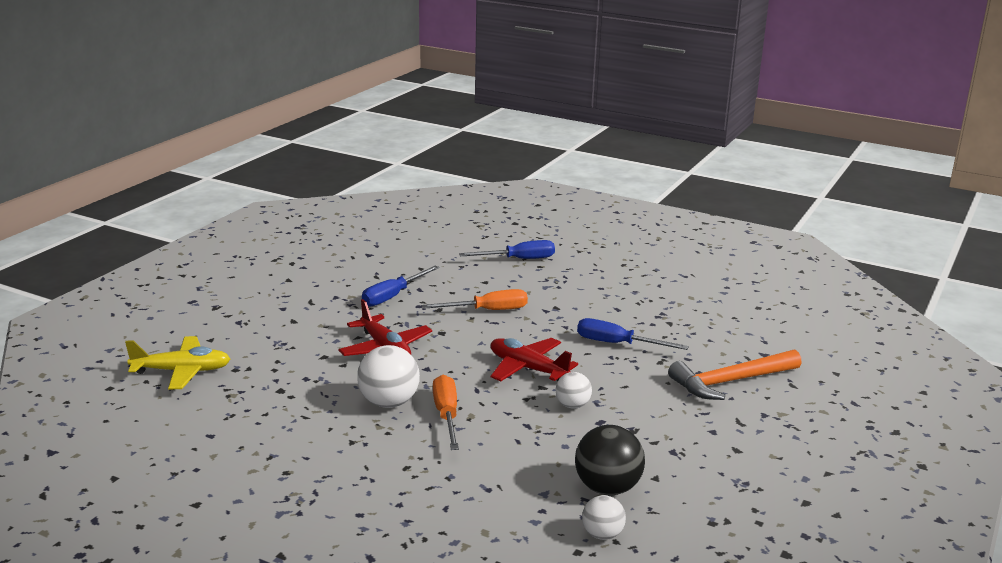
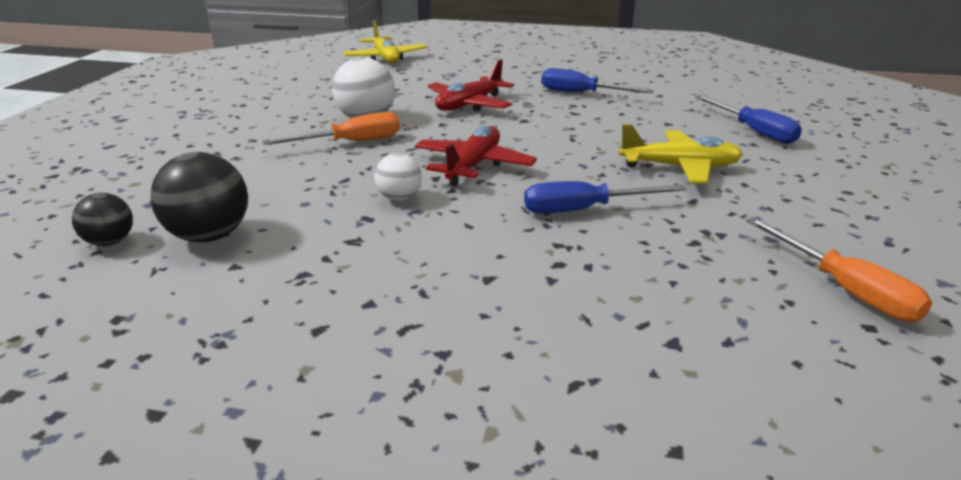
camera: 75 degrees right, 5 degrees up
orange screwdriver [421,289,528,310] -> orange screwdriver moved to [746,217,932,322]
blue screwdriver [577,318,689,350] -> blue screwdriver turned 105 degrees counterclockwise [524,181,686,214]
white ball [582,495,626,540] -> black ball [72,193,133,246]
orange hammer [668,349,802,400] -> none
none -> yellow plane [619,124,743,184]

